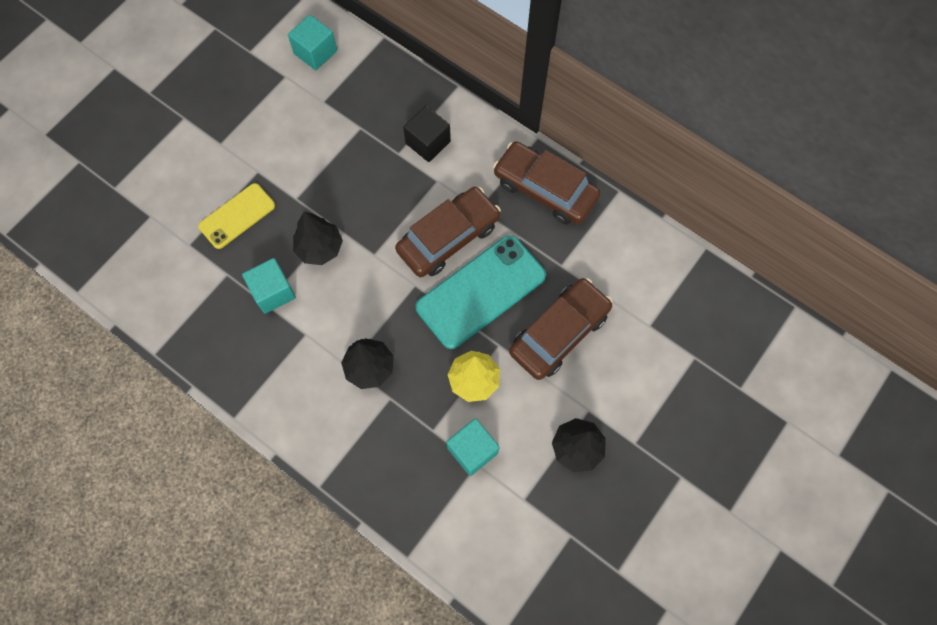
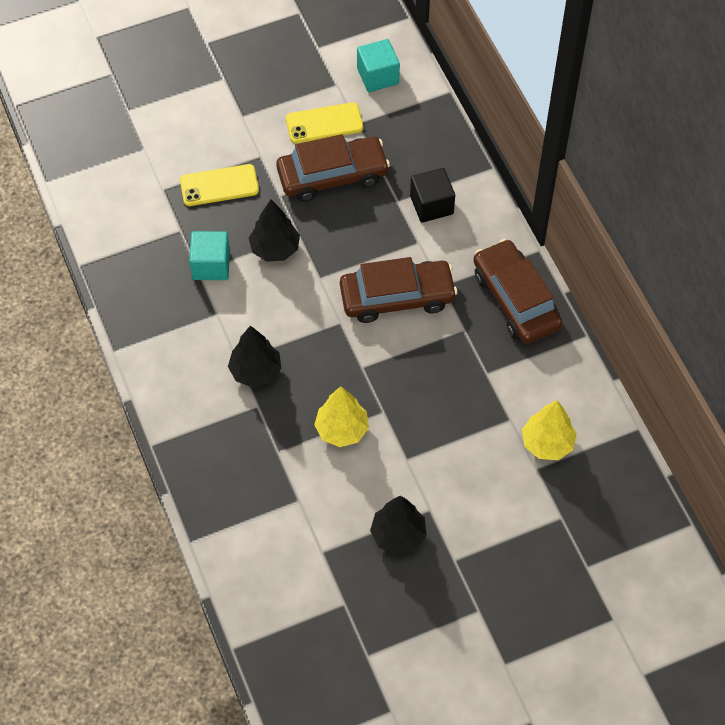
camera: 30 degrees right, 10 degrees down
turquoise phone [416,235,546,349] -> none
turquoise cube [446,418,500,476] -> none
brown car [509,278,613,380] -> brown car moved to [276,134,390,202]
none -> yellow phone [286,102,363,143]
none -> yellow tree [522,400,577,460]

